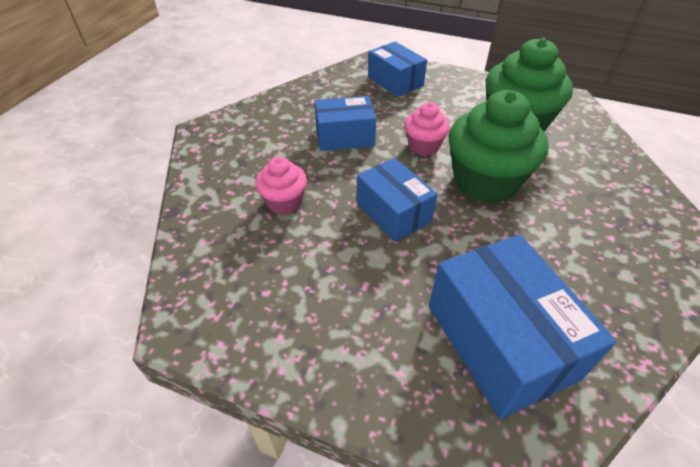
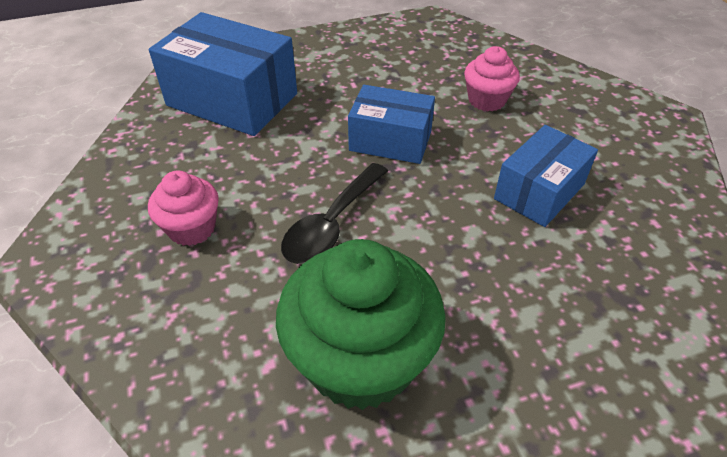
camera: 140 degrees right, 0 degrees up
blue box [368,42,427,97] -> none
pink cupcake [404,102,450,155] -> pink cupcake moved to [148,170,219,246]
green cupcake [448,90,548,204] -> black spoon [281,163,388,264]

